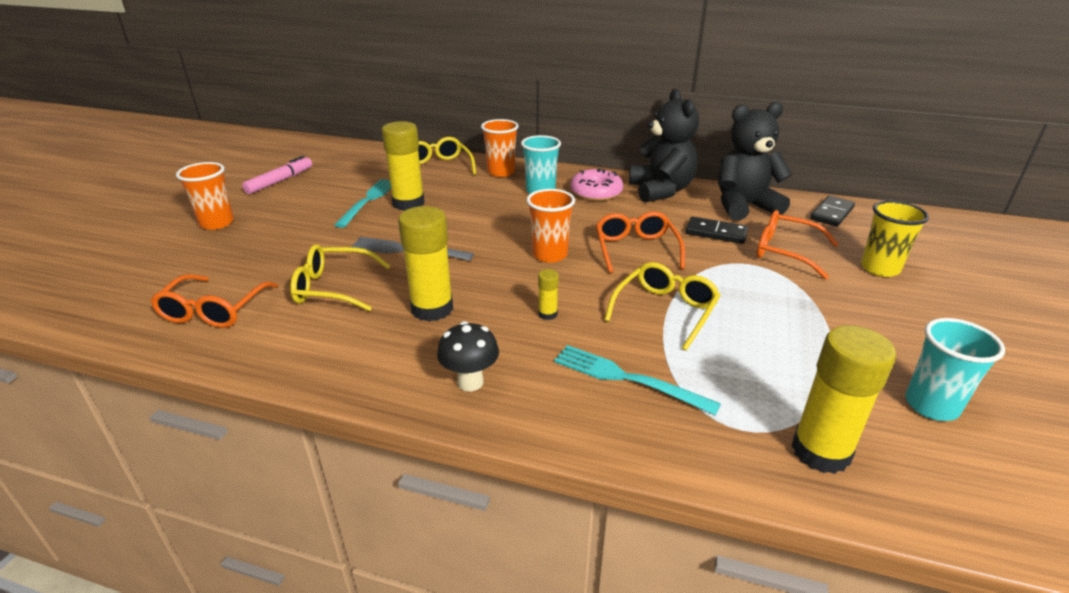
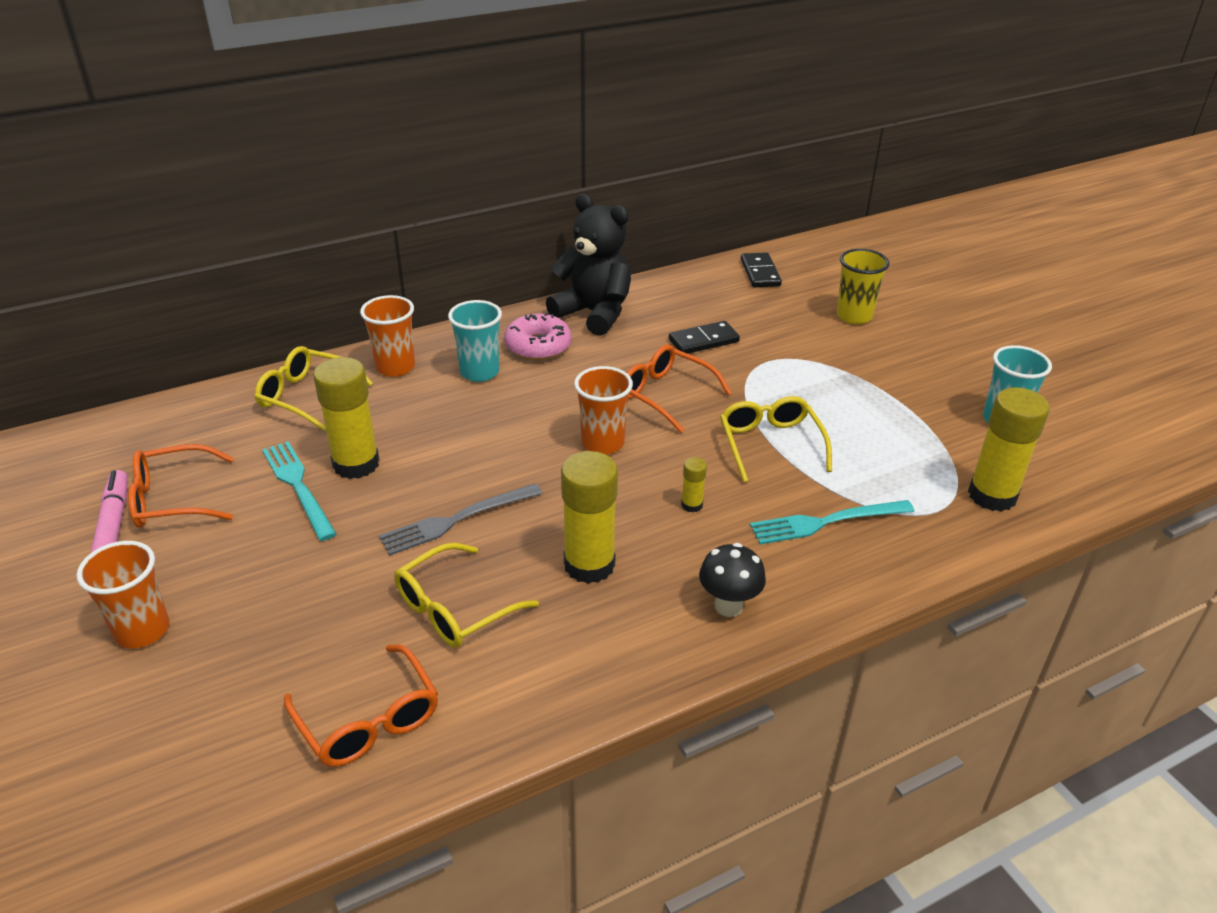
camera: 45 degrees left, 5 degrees up
black teddy bear [718,102,792,221] -> none
orange glasses [757,210,839,279] -> orange glasses moved to [128,444,234,528]

